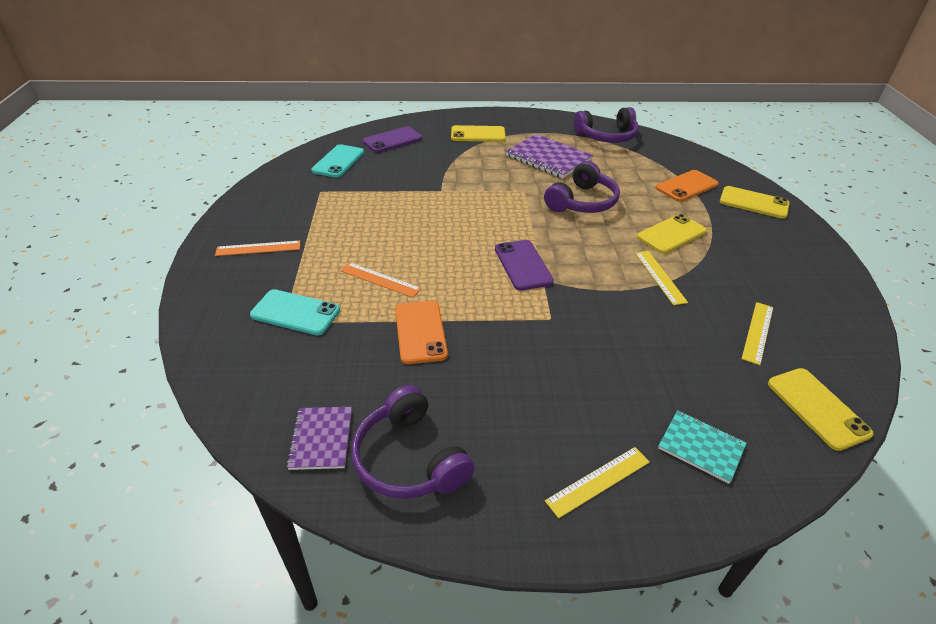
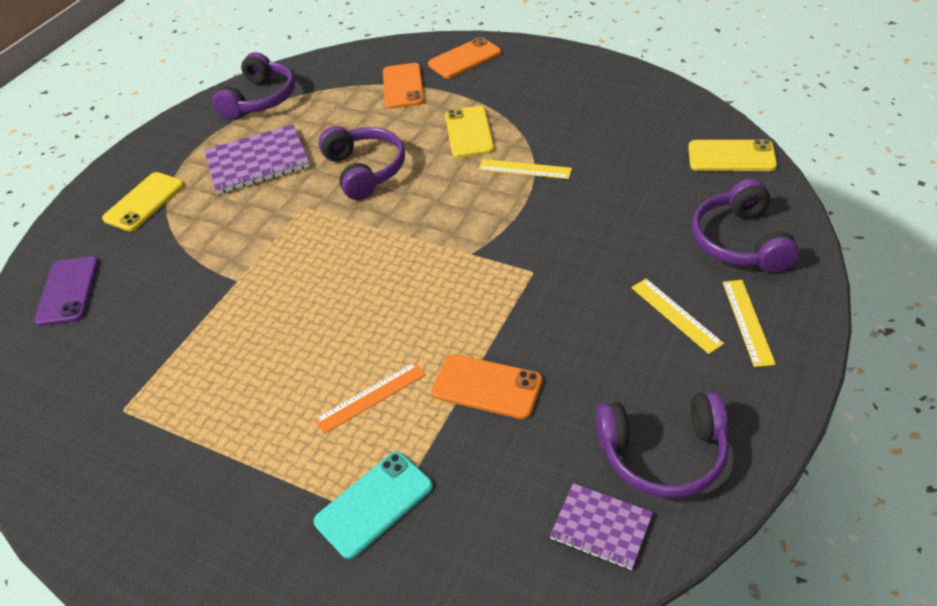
camera: 55 degrees left, 5 degrees up
orange ruler [215,241,301,256] -> none
turquoise phone [311,144,364,178] -> none
purple phone [495,240,554,291] -> none
turquoise notebook [658,410,746,484] -> purple headphones [692,179,800,273]
yellow phone [720,186,790,219] -> orange phone [428,37,501,79]
yellow ruler [742,302,773,365] -> yellow ruler moved to [631,279,724,354]

